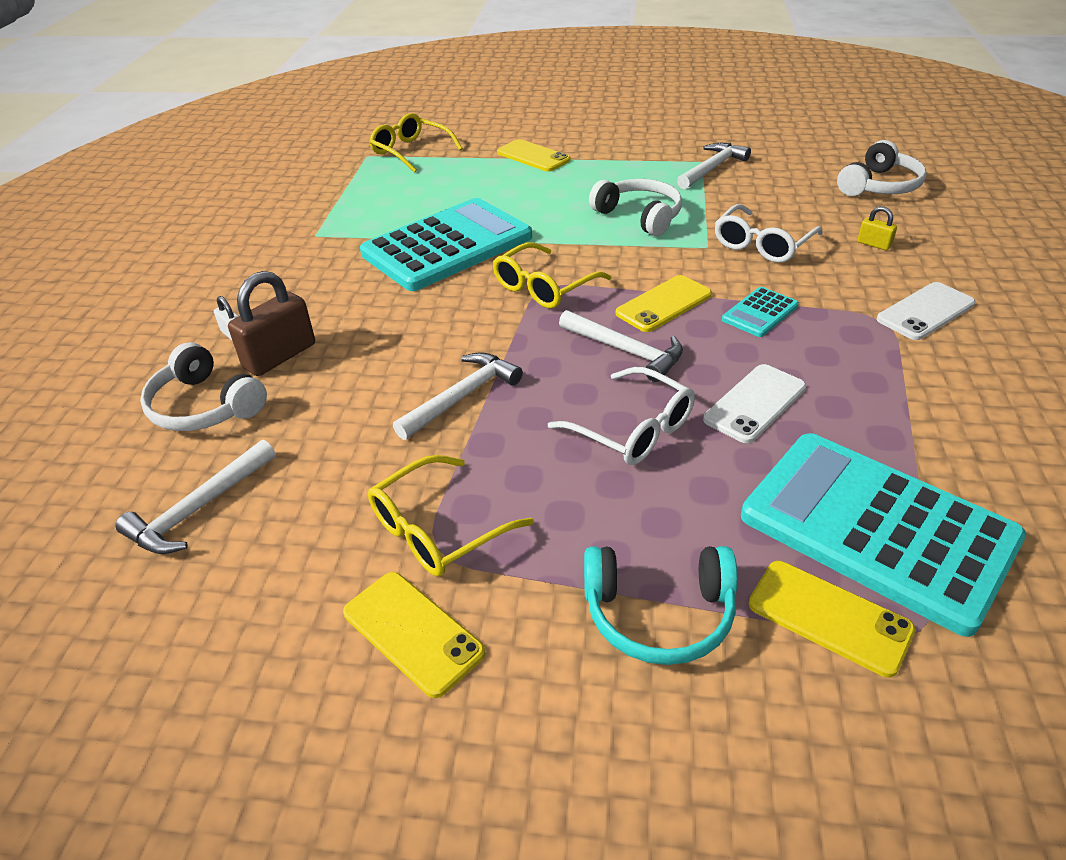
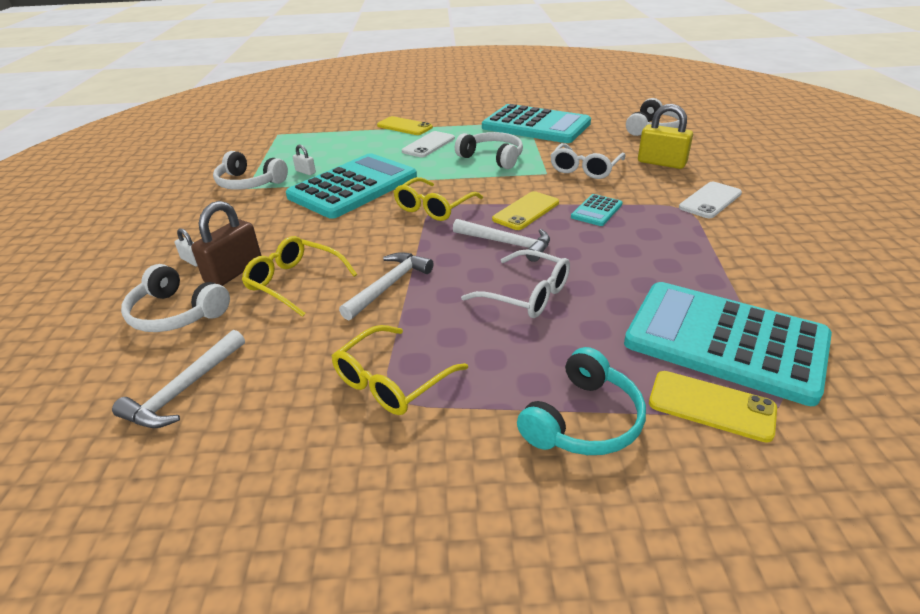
camera: 10 degrees left, 5 degrees down
yellow phone [343,572,485,698] -> none
yellow glasses [369,113,463,173] -> yellow glasses moved to [242,236,357,317]
turquoise headphones [584,546,738,665] -> turquoise headphones turned 45 degrees counterclockwise [517,347,646,455]
white hammer [677,143,751,189] -> turquoise calculator [482,104,591,143]
white phone [703,364,806,443] -> white phone moved to [402,131,455,157]
yellow padlock [857,206,897,250] -> yellow padlock [638,104,693,169], size x2.02
none -> white headphones [213,151,288,190]
none -> white padlock [293,145,316,175]

